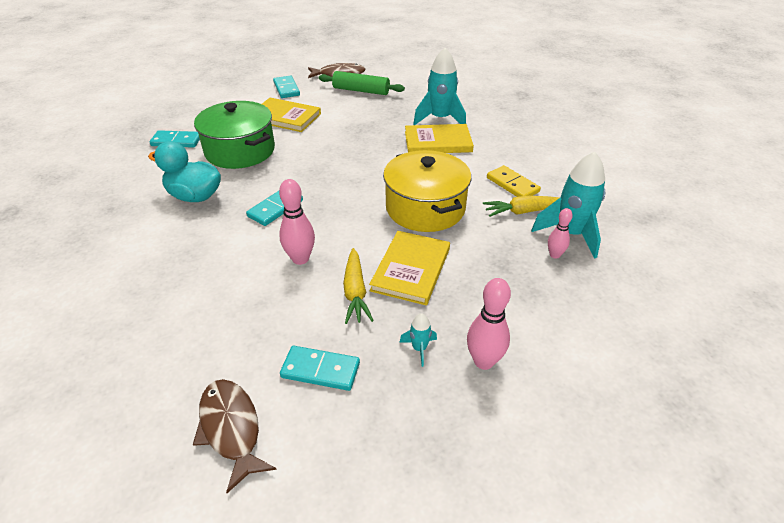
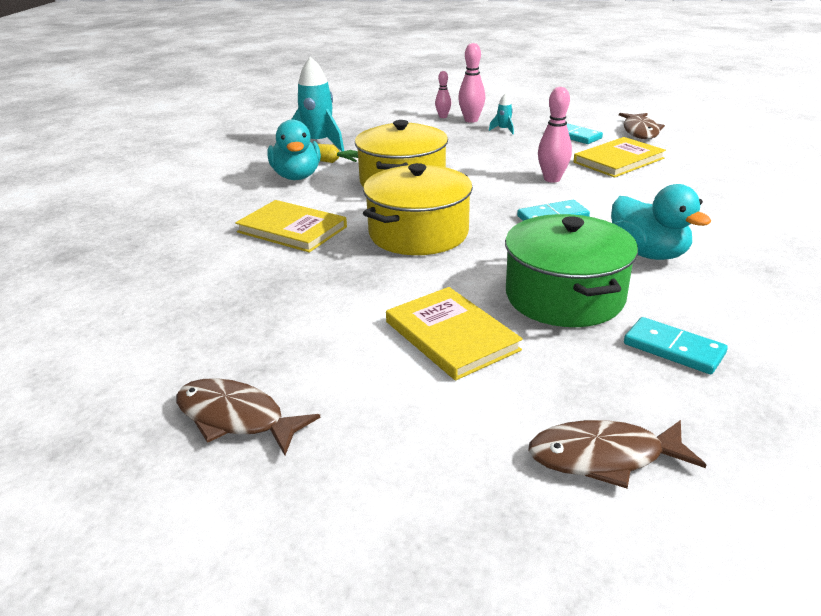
camera: 145 degrees left, 10 degrees down
turquoise domino [273,76,300,98] -> none
green rolling pin [319,71,405,95] -> none
yellow carrot [343,248,374,324] -> none
yellow book [369,231,450,305] -> yellow book moved to [574,137,666,178]
turquoise rocket [413,48,466,125] -> none
yellow domino [487,165,541,197] -> turquoise duck [268,119,321,180]
pink bowling pin [548,208,573,259] -> pink bowling pin moved to [435,71,451,118]
none -> yellow pot [363,163,473,255]
none -> brown fish [528,420,706,488]

